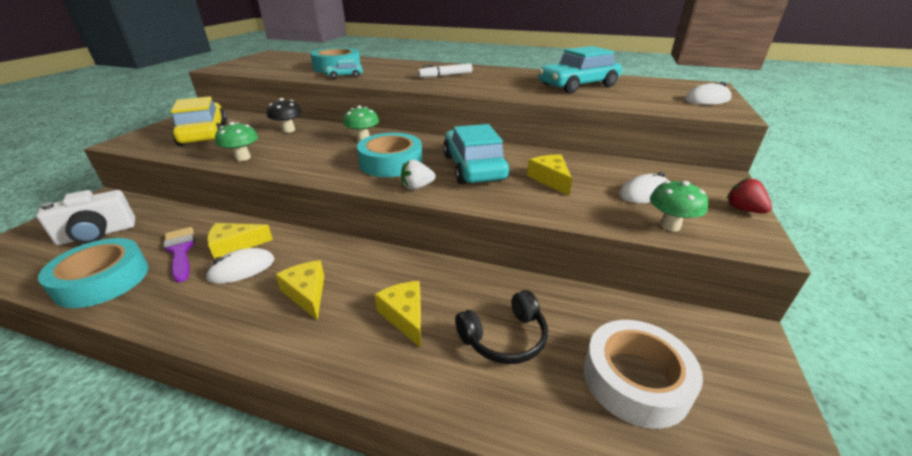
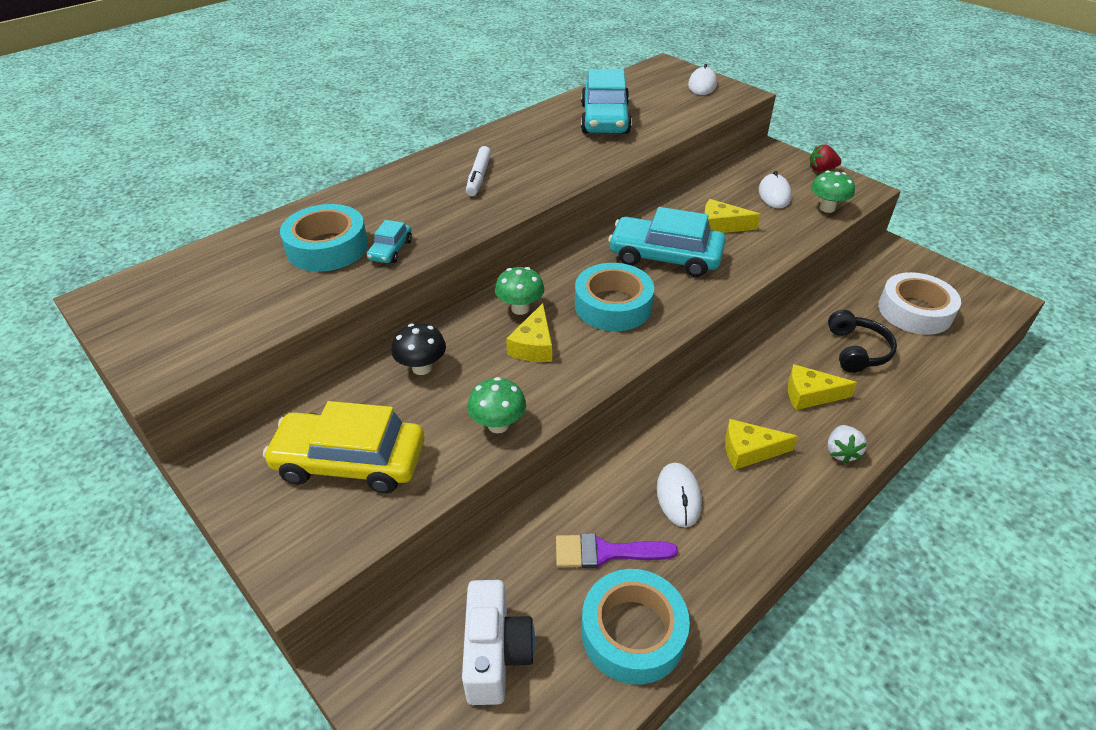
camera: 60 degrees left, 10 degrees up
yellow cheese [207,223,273,259] -> yellow cheese moved to [506,303,552,362]
white strawberry [401,160,436,190] -> white strawberry moved to [827,425,867,464]

